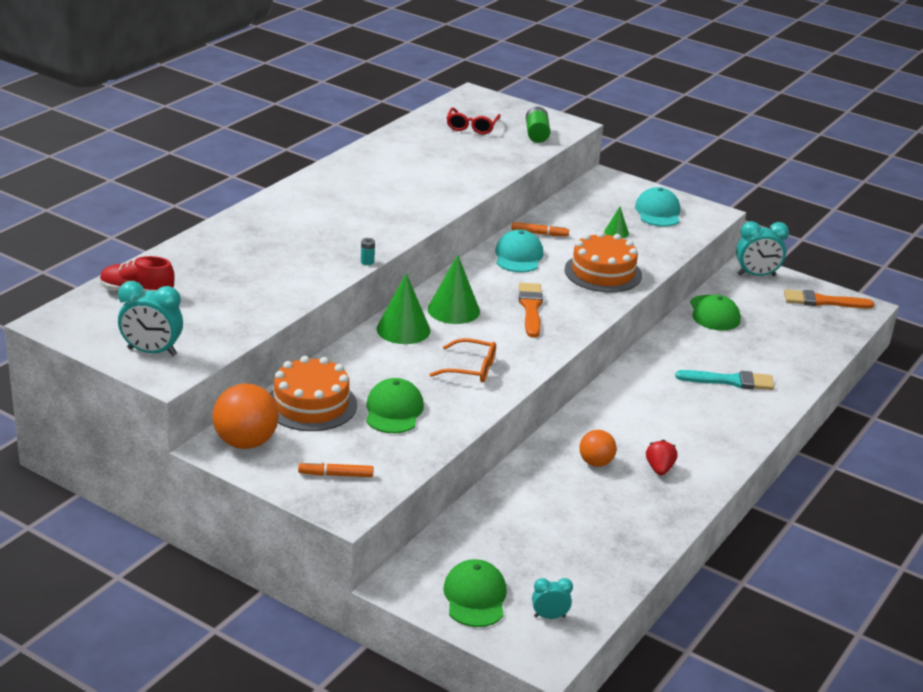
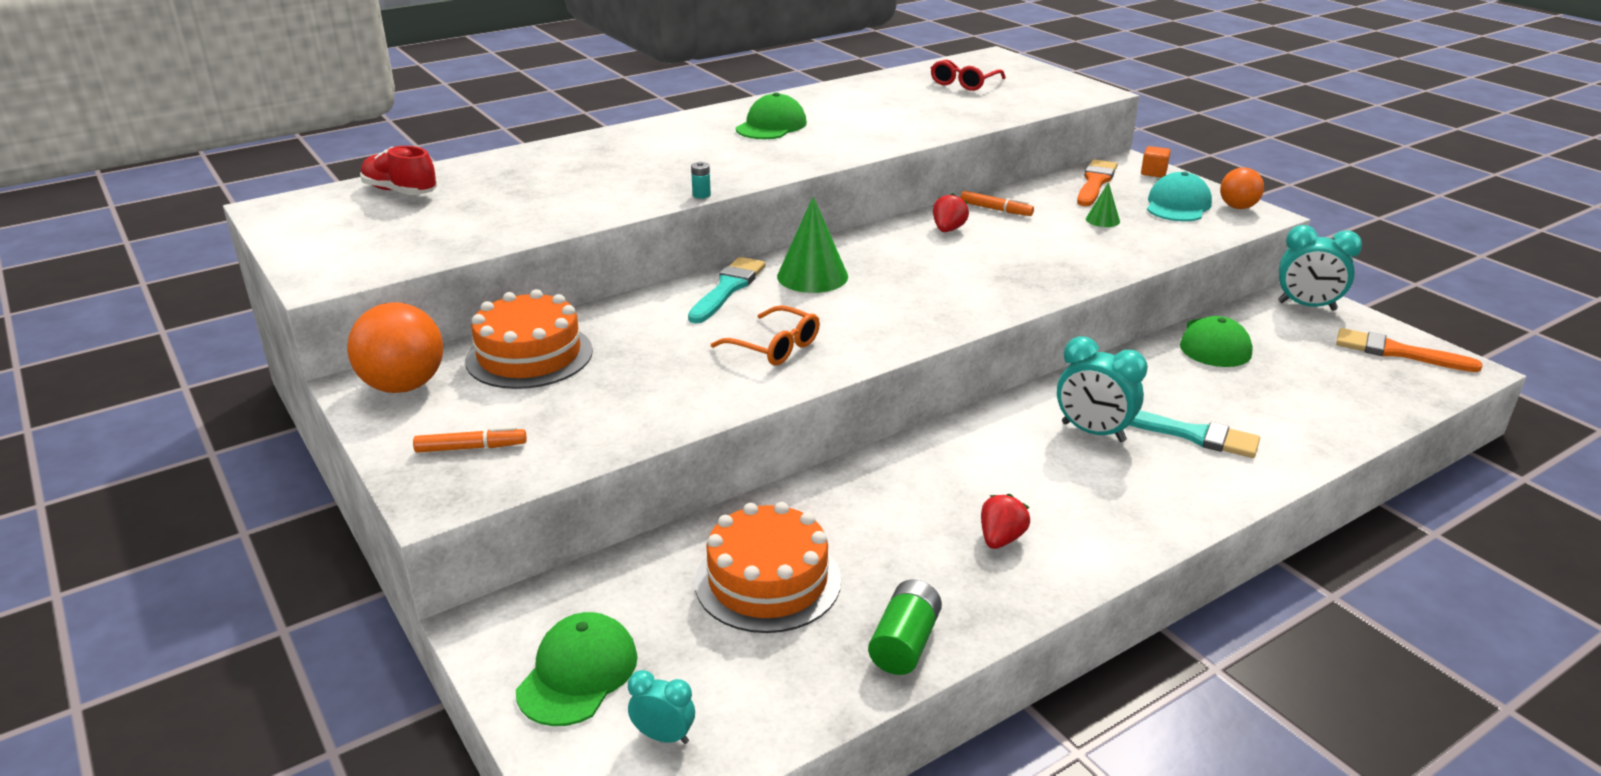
camera: 25 degrees right, 0 degrees up
turquoise clock [118,281,183,356] -> turquoise clock moved to [1057,336,1148,442]
orange marker [298,461,374,477] -> orange marker turned 150 degrees clockwise [413,426,527,453]
green cap [366,378,424,433] -> green cap moved to [736,93,807,139]
green cone [377,273,430,344] -> turquoise brush [688,257,766,323]
turquoise cap [495,229,543,272] -> red strawberry [933,193,969,232]
orange brush [519,283,543,338] -> orange brush moved to [1077,159,1118,206]
green battery [526,106,550,143] -> green battery moved to [868,579,942,675]
orange cake [565,231,642,292] -> orange cake moved to [695,502,841,633]
orange ball [579,430,617,467] -> orange ball moved to [1220,167,1264,209]
none -> orange cube [1141,146,1171,178]

